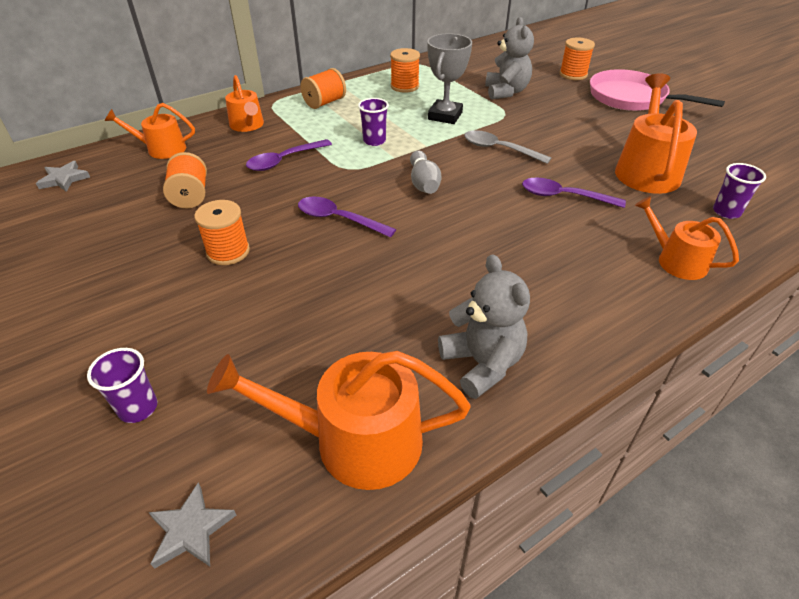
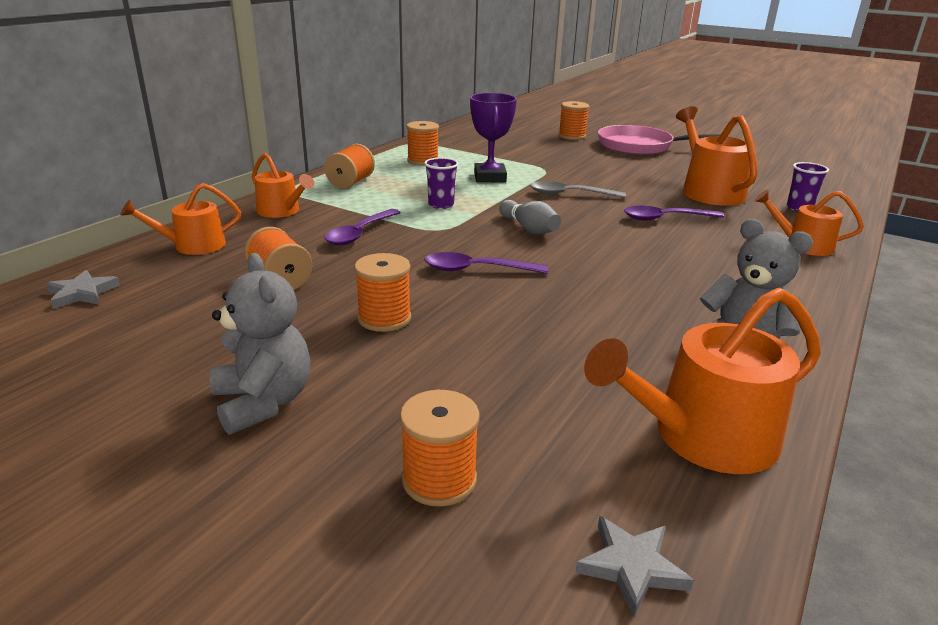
camera: 25 degrees left, 15 degrees down
purple cup [87,348,157,423] -> orange spool [400,390,479,507]
grey trophy [427,33,472,124] -> purple trophy [470,93,517,182]
grey teddy bear [485,17,534,99] -> grey teddy bear moved to [210,253,310,435]

